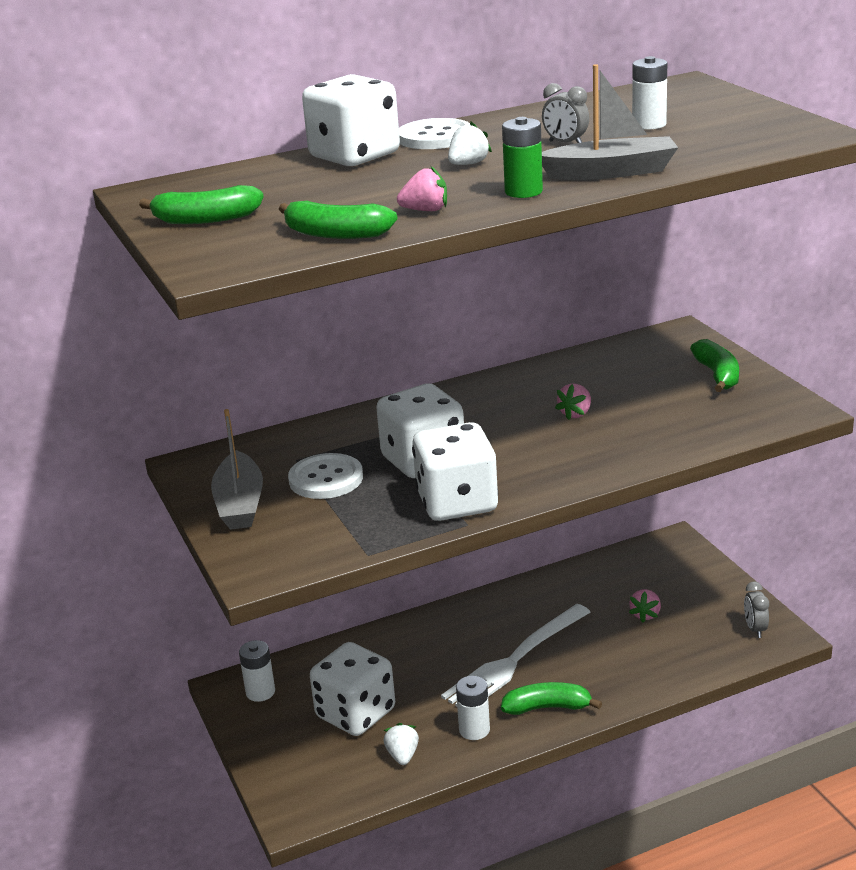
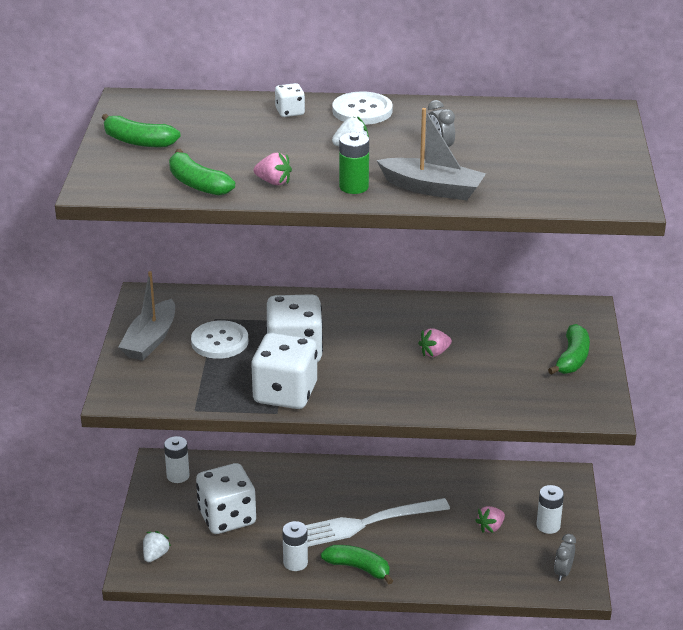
camera: 25 degrees right, 5 degrees up
white dice [302,74,400,166] -> white dice [275,83,305,117], size x0.46
white strawberry [384,723,419,765] -> white strawberry moved to [143,531,171,562]
white battery [632,56,667,130] -> white battery moved to [537,485,564,534]

